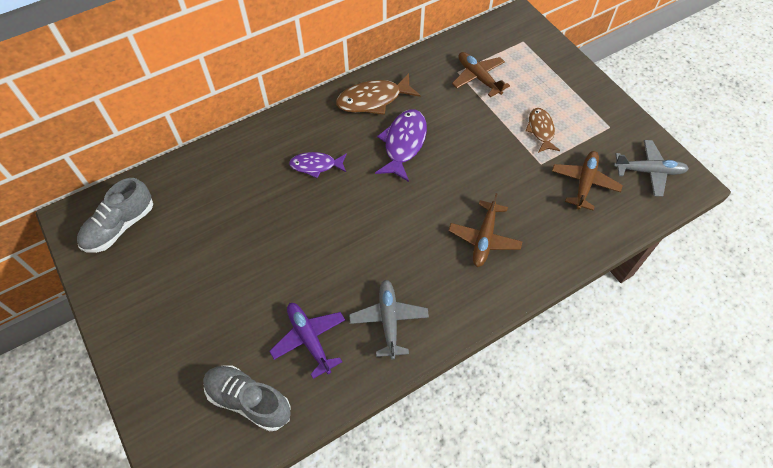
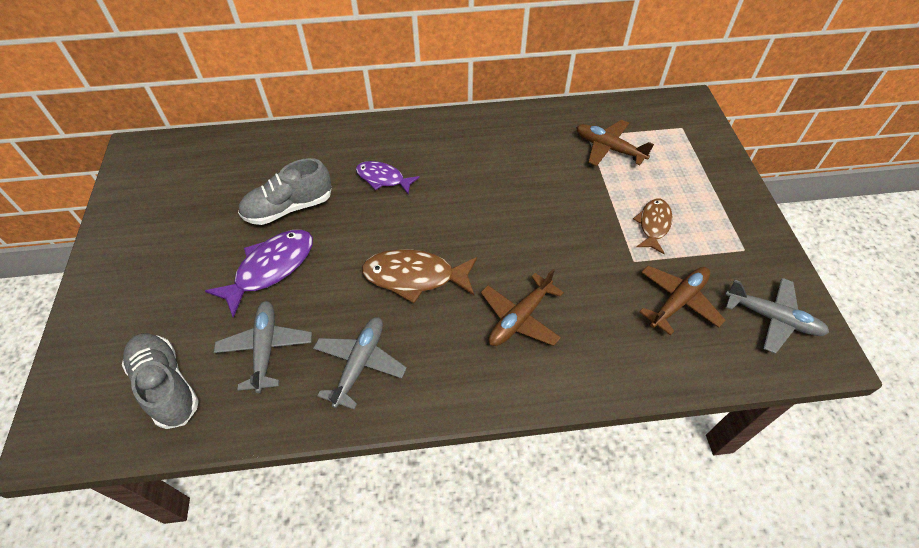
camera: 25 degrees right, 5 degrees down
grey shoe [77,178,153,253] -> grey shoe moved to [238,158,332,225]
purple plane [269,303,345,379] -> grey plane [214,301,312,393]
brown fish [336,73,421,115] -> brown fish moved to [362,249,477,304]
purple fish [375,109,427,182] -> purple fish moved to [205,230,313,318]
brown plane [452,52,510,97] -> brown plane turned 45 degrees counterclockwise [576,120,654,166]

